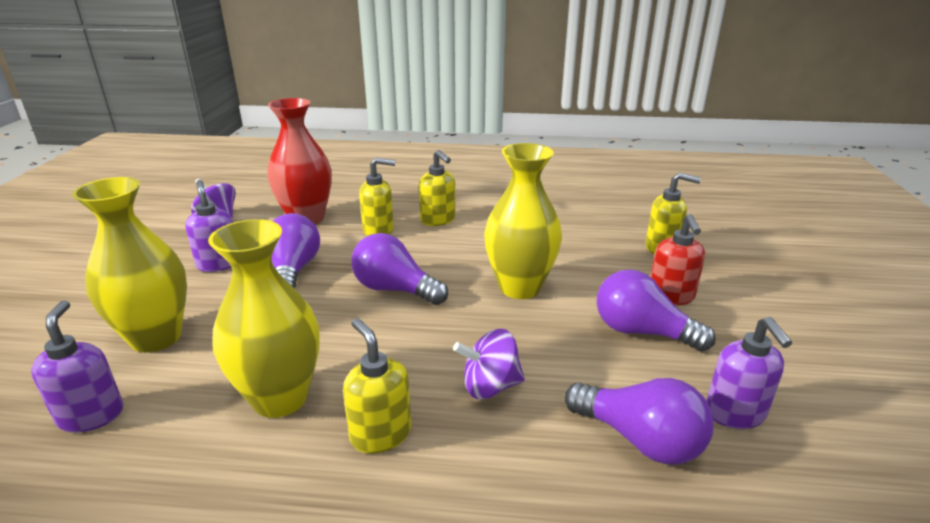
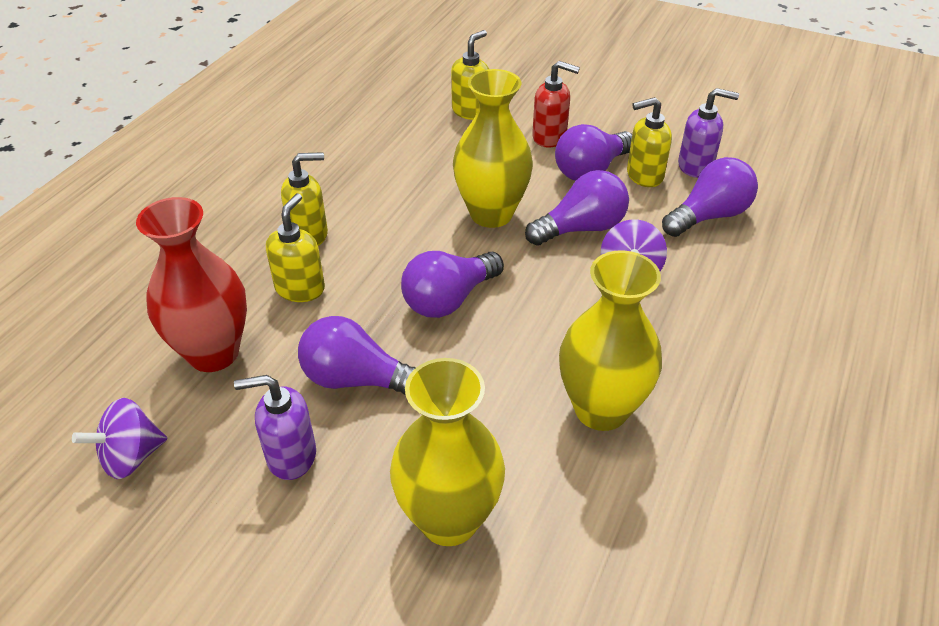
camera: 70 degrees left, 15 degrees up
purple soap dispenser [31,300,124,433] -> none
yellow soap dispenser [343,318,411,454] -> yellow soap dispenser moved to [627,97,672,187]
none -> purple light bulb [525,170,629,246]

